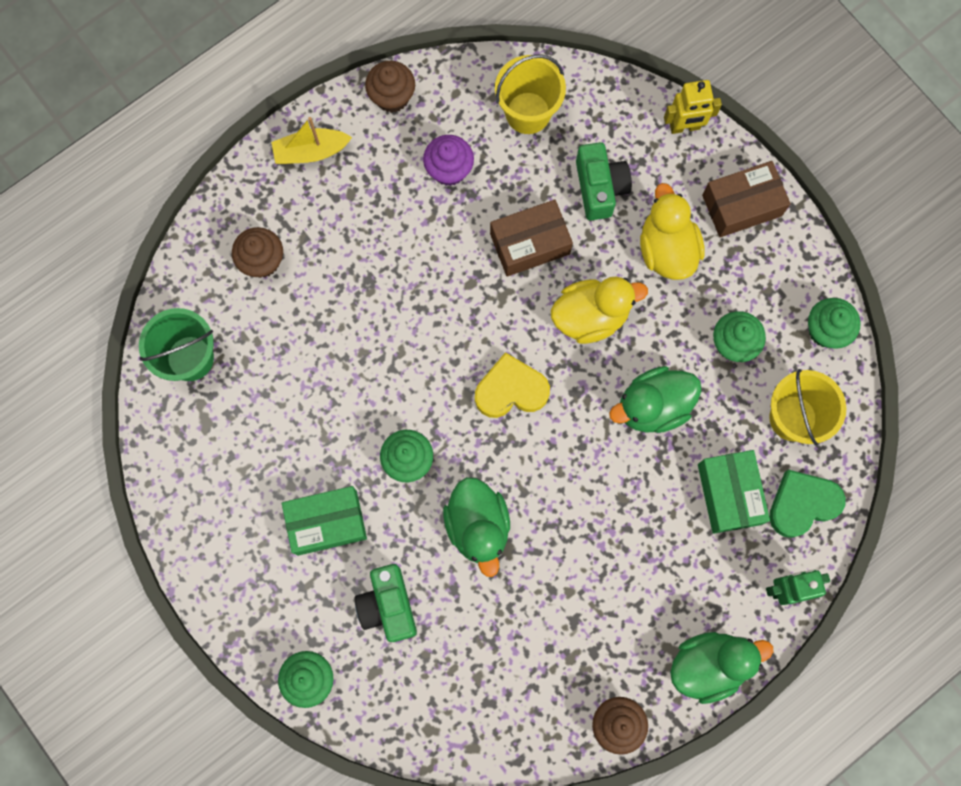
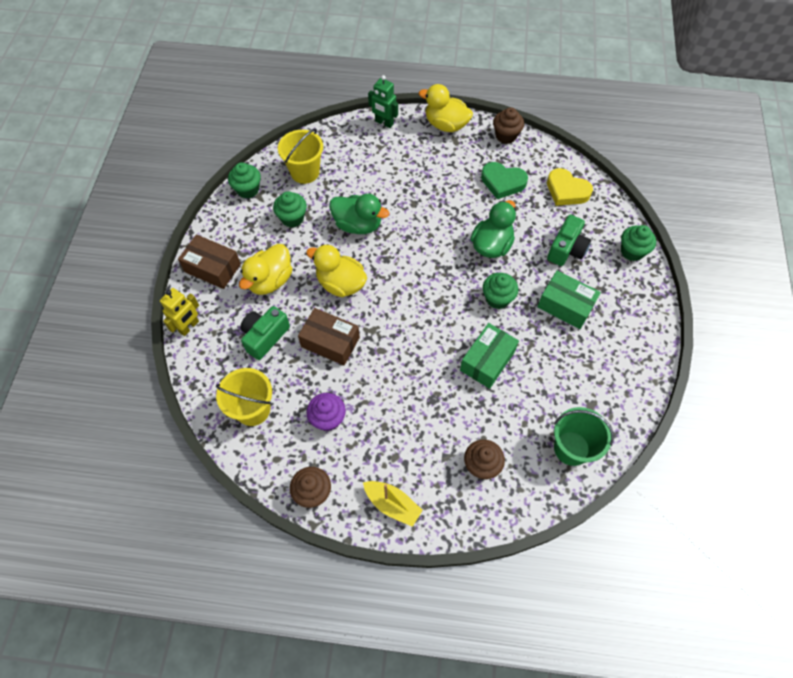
camera: 135 degrees left, 15 degrees down
yellow heart [475,352,550,418] -> yellow heart moved to [547,168,593,206]
yellow robot [664,80,722,134] -> yellow robot turned 90 degrees clockwise [160,288,199,336]
green duck [670,632,773,704] -> yellow duck [419,84,473,132]
green box [698,450,770,534] -> green box moved to [460,323,519,389]
green heart [769,470,846,538] -> green heart moved to [481,162,528,199]

